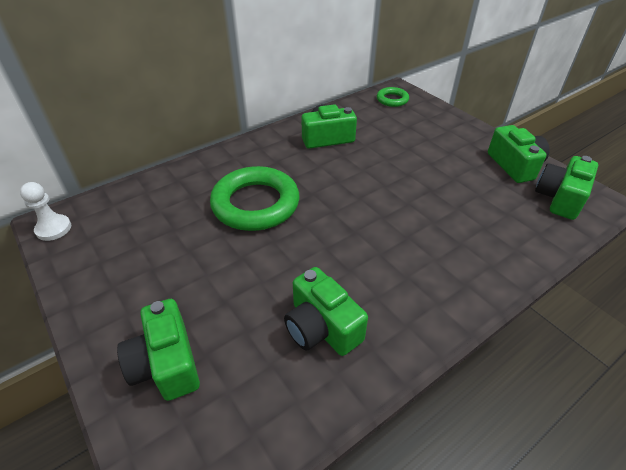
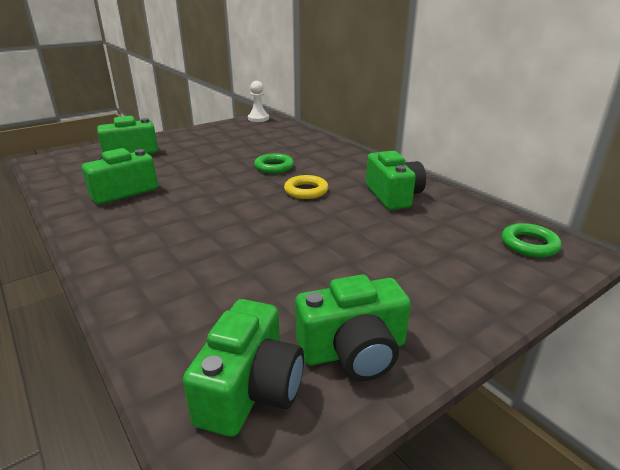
camera: 90 degrees right, 15 degrees down
green ring [210,166,300,231] -> green ring [254,153,294,173], size x0.49
green camera [535,156,598,220] -> green camera turned 75 degrees clockwise [183,299,304,437]
none -> yellow ring [284,175,328,199]

